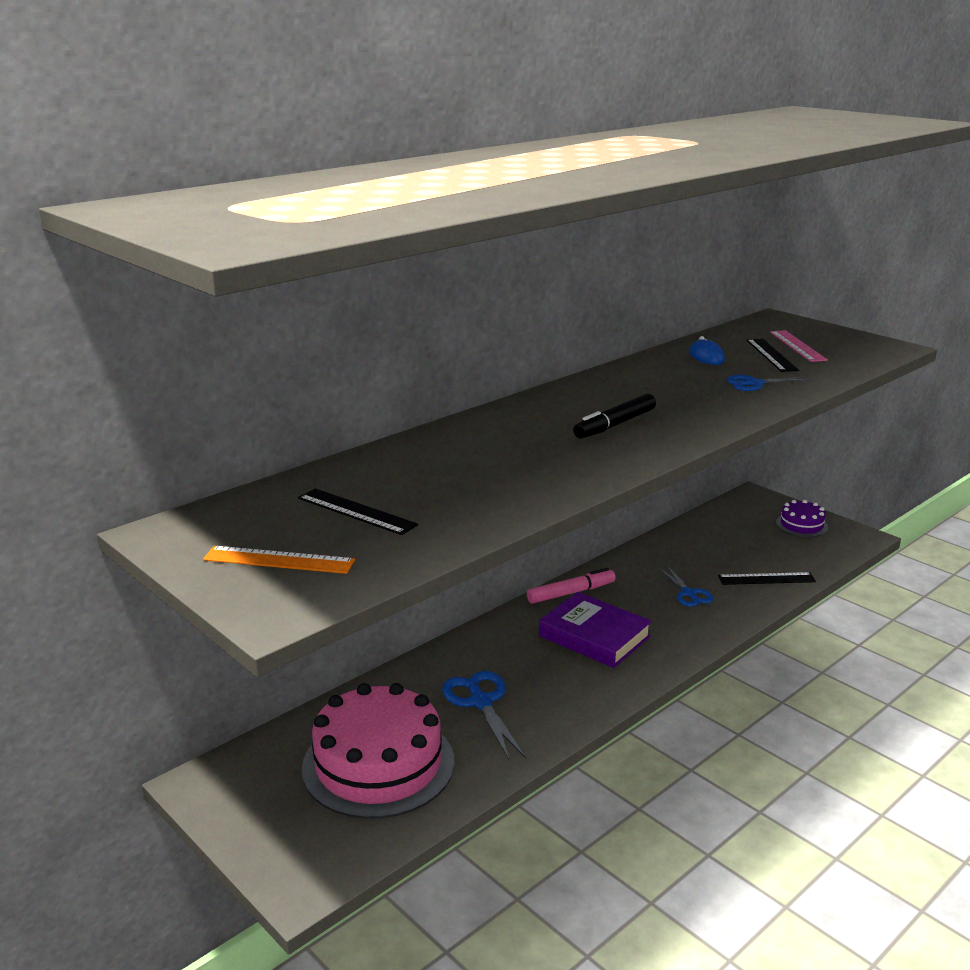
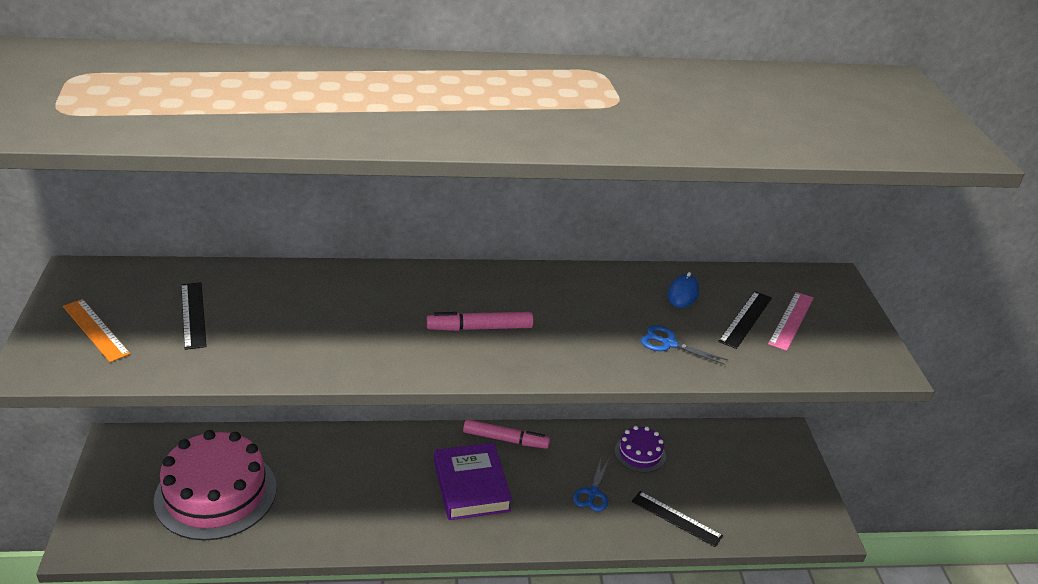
camera: 35 degrees right, 10 degrees up
blue scissors [442,671,526,761] -> none
black marker [573,394,656,439] -> pink marker [427,312,533,331]
purple cake [776,500,828,537] -> purple cake moved to [615,426,666,473]

